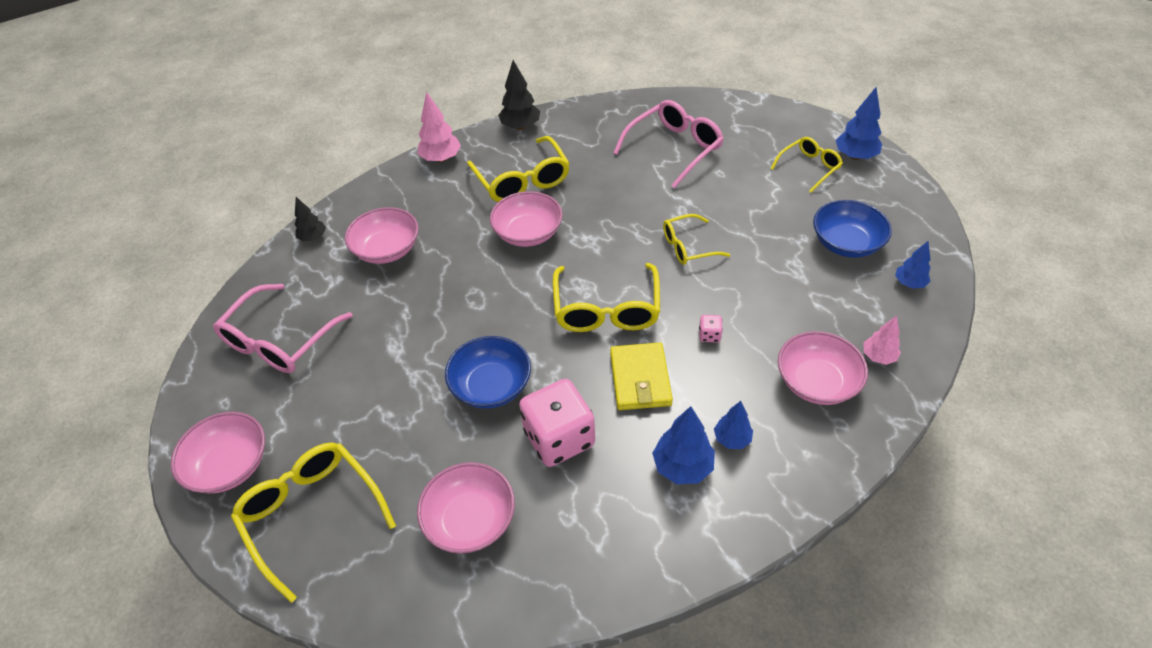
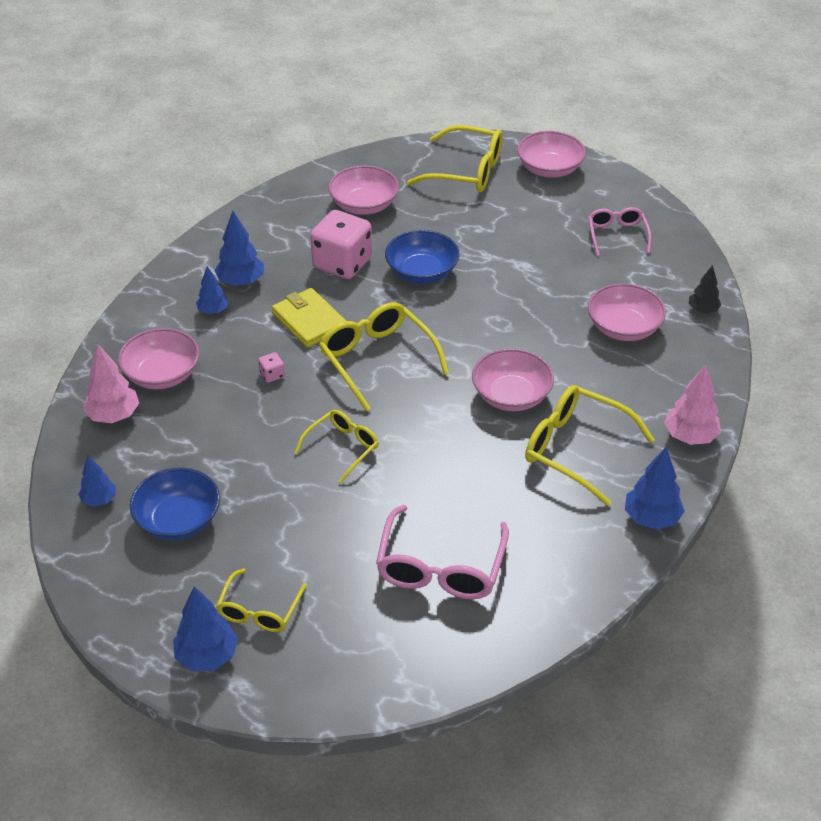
camera: 145 degrees right, 5 degrees down
pink glasses [213,284,353,373] -> pink glasses [588,207,651,256], size x0.61
black tree [498,60,540,130] -> blue tree [625,447,685,530]
pink tree [864,316,901,365] -> pink tree [83,343,139,423], size x1.56

